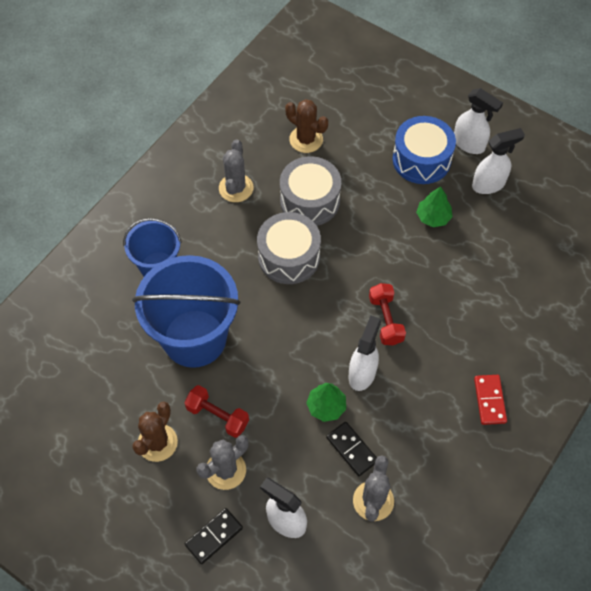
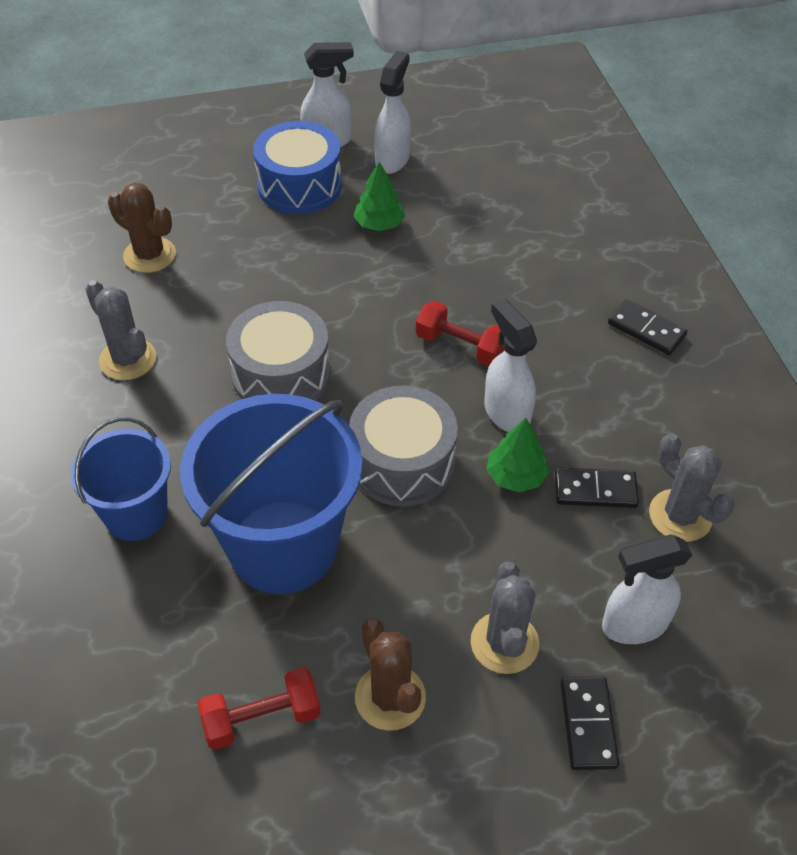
camera: 50 degrees left, 10 degrees down
red dumbbell [184,385,249,438] -> red dumbbell moved to [198,667,321,750]
grey drum [280,156,341,226] -> grey drum moved to [349,385,458,507]
brown cactus [285,99,328,153] -> brown cactus turned 45 degrees clockwise [108,183,176,273]
red domino [474,375,507,425] -> black domino [608,299,688,355]

